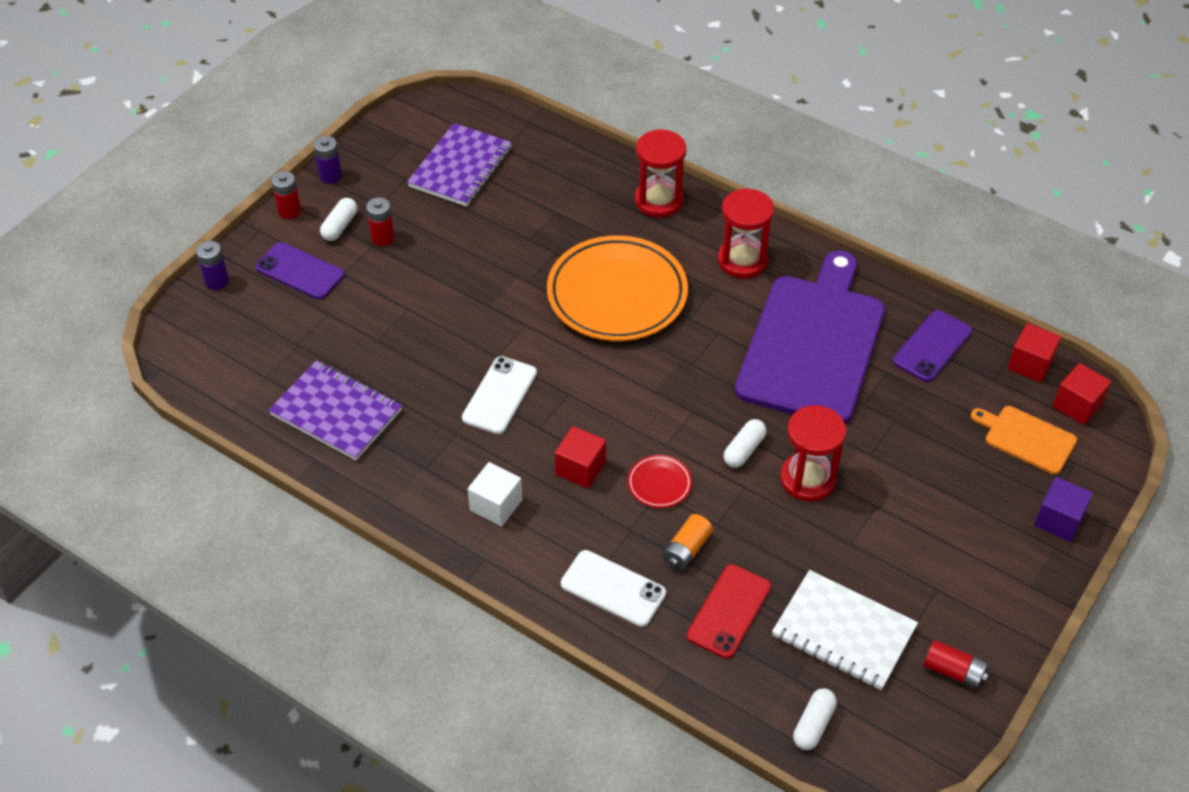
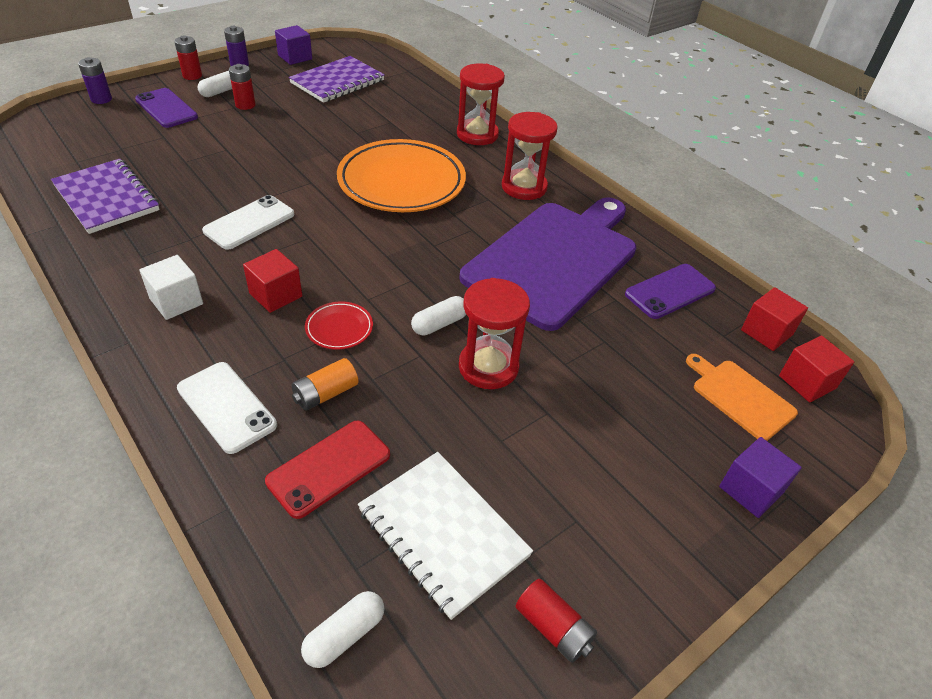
camera: 15 degrees right, 5 degrees down
none -> purple cube [275,25,312,65]

